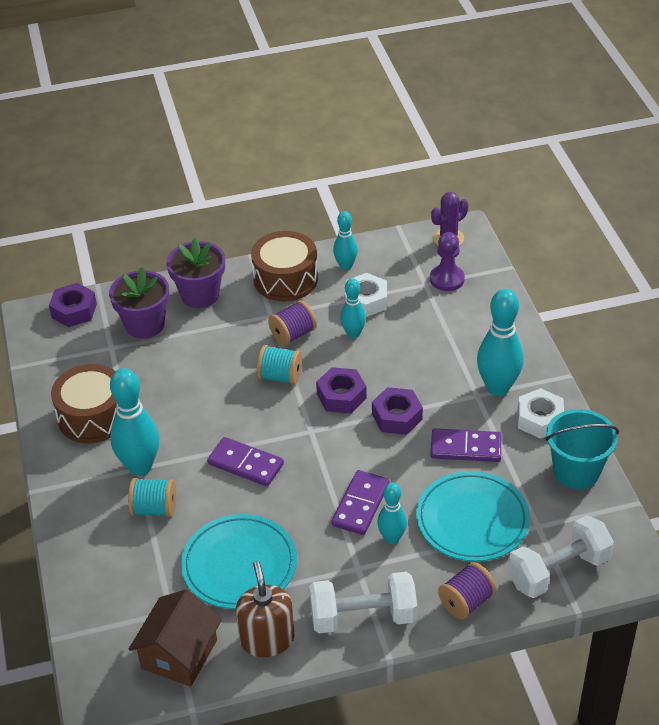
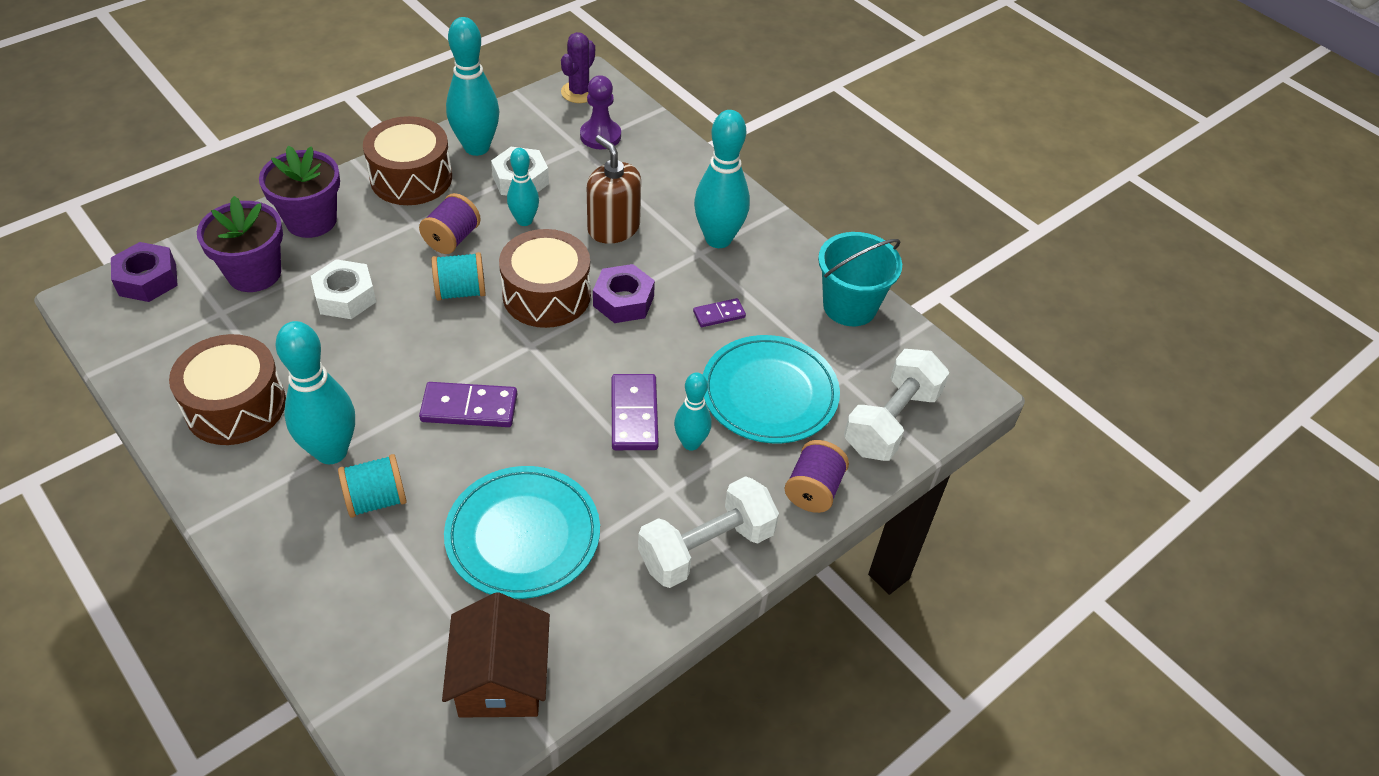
camera: 30 degrees left, 5 degrees up
brown soap dispenser [236,561,295,657] -> brown soap dispenser moved to [587,135,641,244]
purple nut [316,367,367,414] -> brown drum [499,229,591,328]
turquoise bowling pin [333,211,358,270] -> turquoise bowling pin [446,17,499,156], size x1.72
purple domino [430,428,501,462] -> purple domino [693,298,746,327], size x0.57
white nut [517,388,564,439] -> white nut moved to [311,259,376,319]

